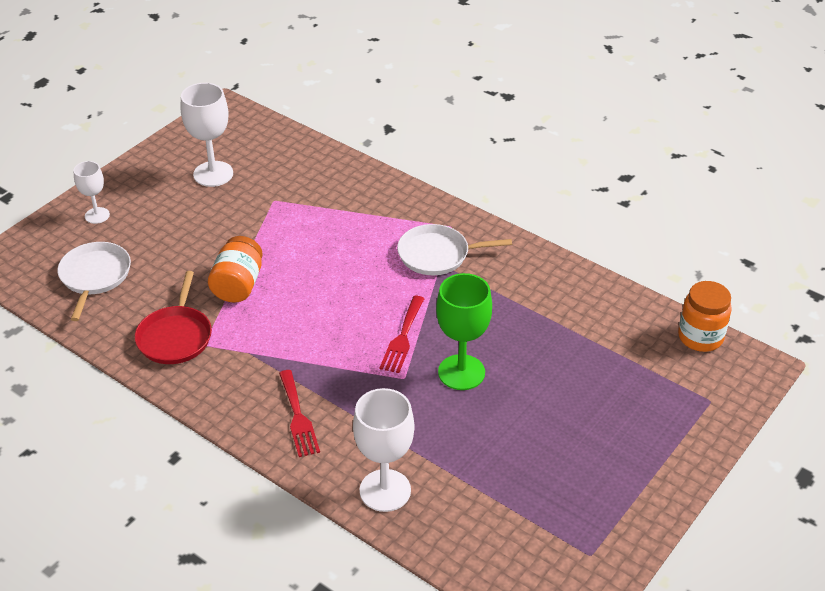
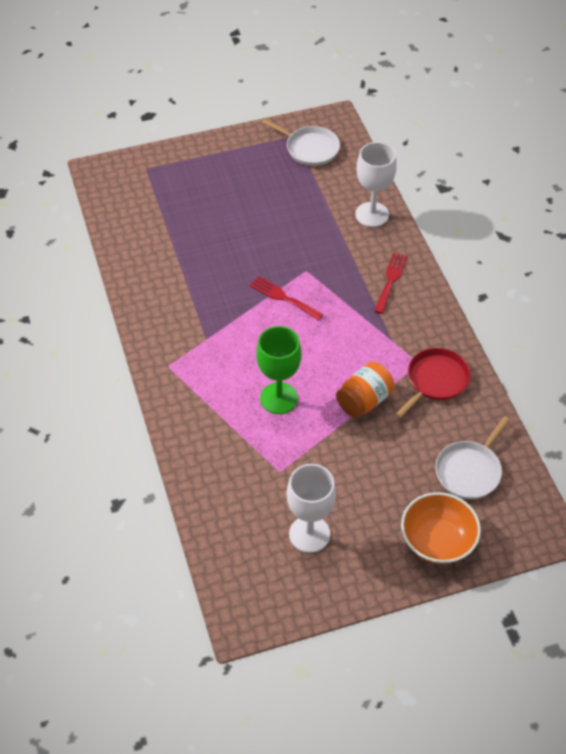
camera: 145 degrees left, 10 degrees up
white goblet [73,161,110,224] -> orange bowl [401,492,481,564]
red fork [380,296,425,373] -> red fork turned 105 degrees counterclockwise [250,276,324,321]
white pan [397,224,512,275] -> white pan moved to [262,119,340,166]
green goblet [436,273,492,390] -> green goblet moved to [256,326,302,414]
orange jar [678,281,732,352] -> none

